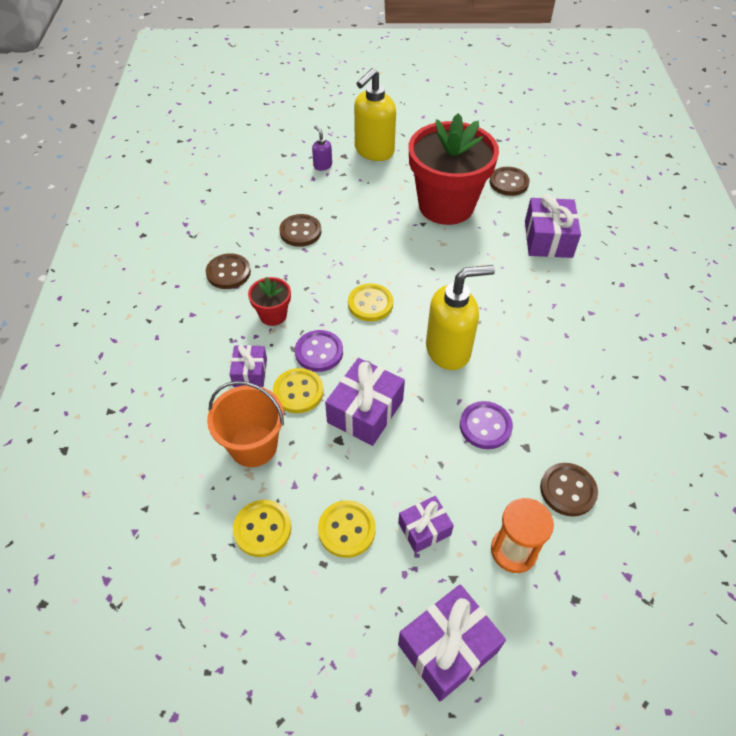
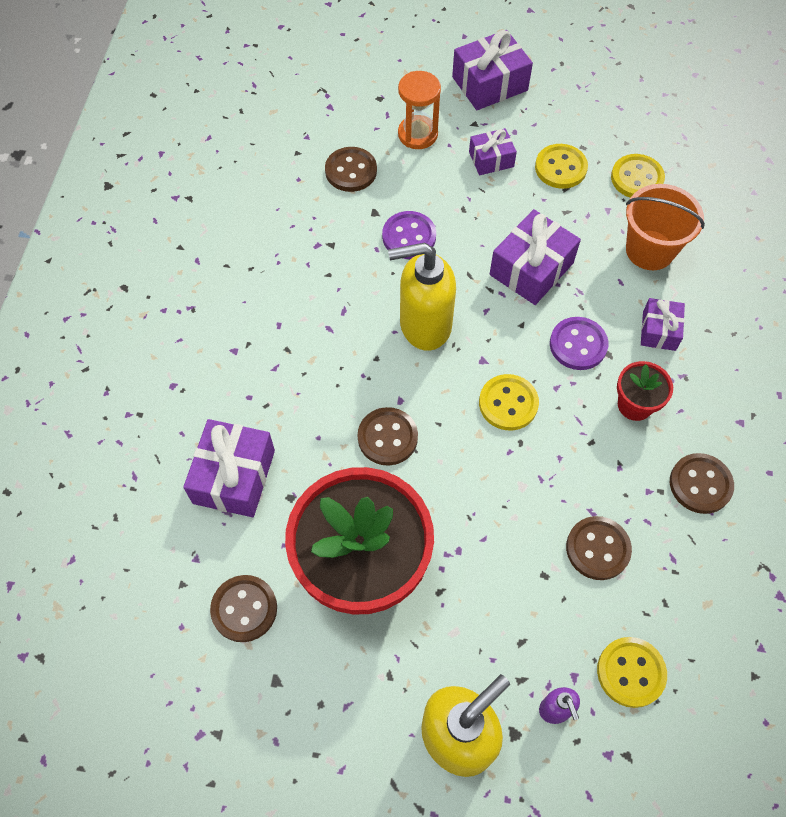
camera: 170 degrees left, 10 degrees up
yellow button [273,368,323,413] -> yellow button moved to [597,637,667,708]
none -> brown button [358,407,418,466]

